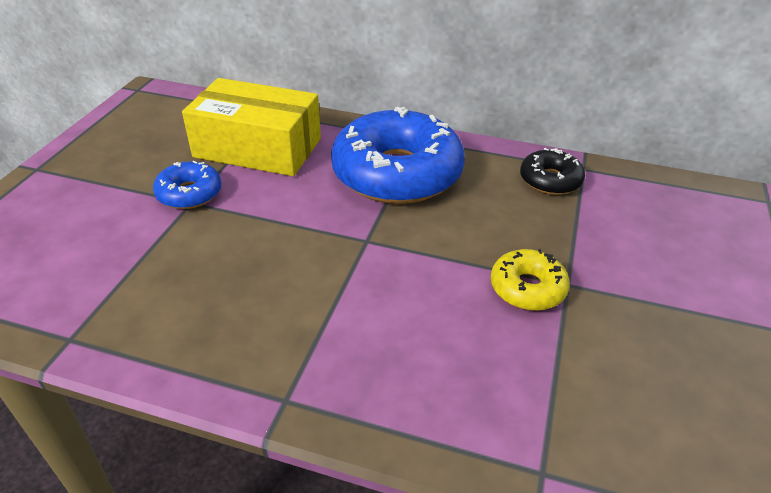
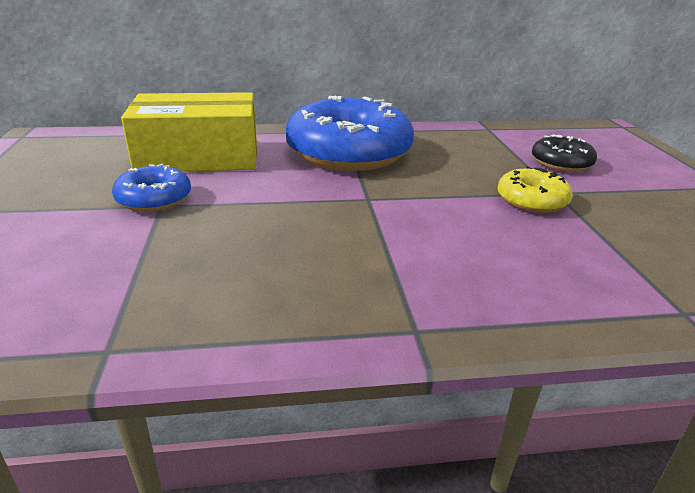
camera: 25 degrees left, 10 degrees down
black donut [520,148,585,195] -> black donut moved to [532,134,597,172]

